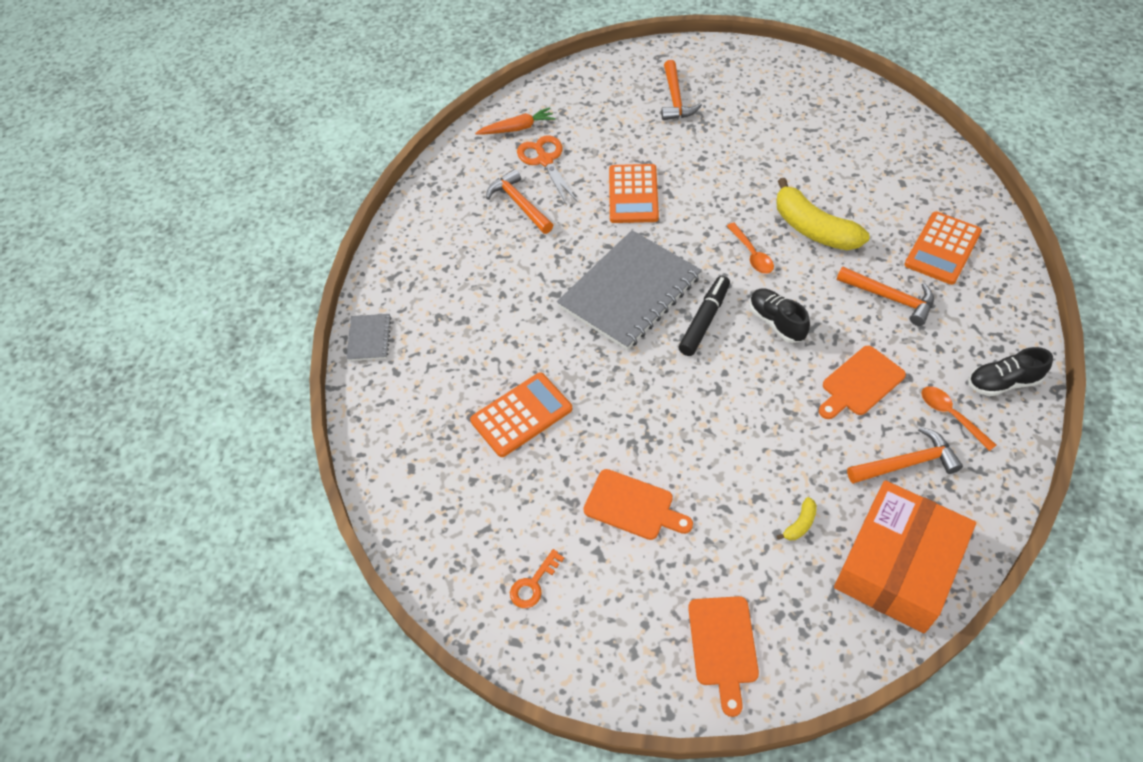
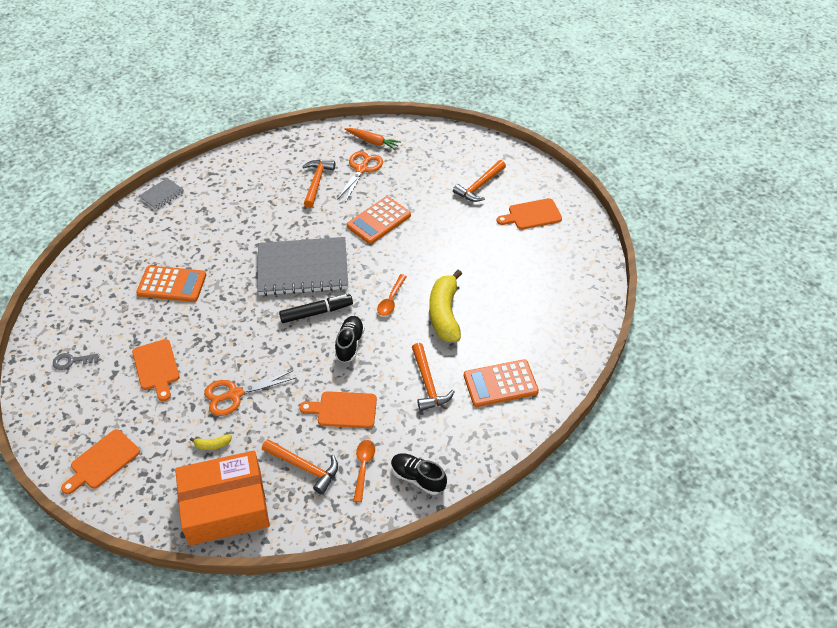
camera: 40 degrees right, 5 degrees down
orange key [510,549,564,608] -> grey key [53,353,99,370]
none -> orange scissors [204,371,295,416]
none -> orange cutting board [497,198,562,230]

